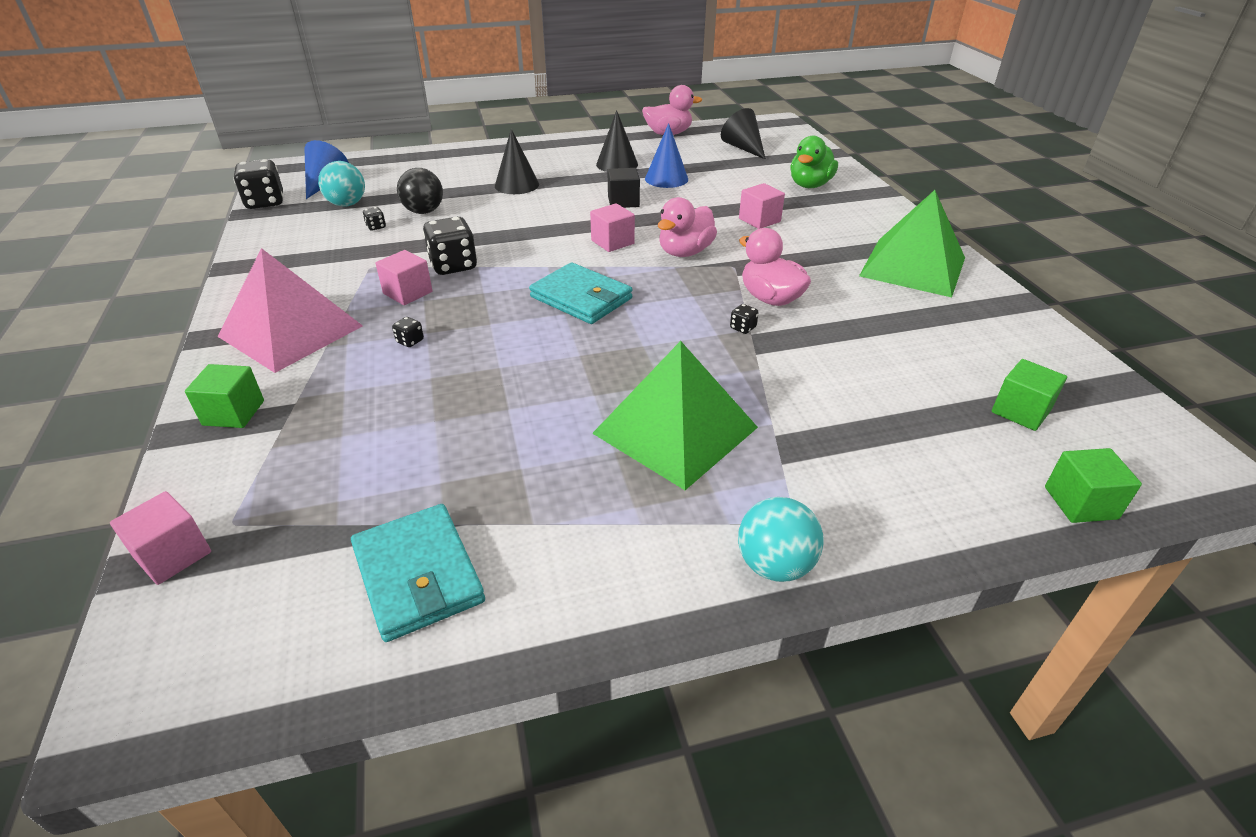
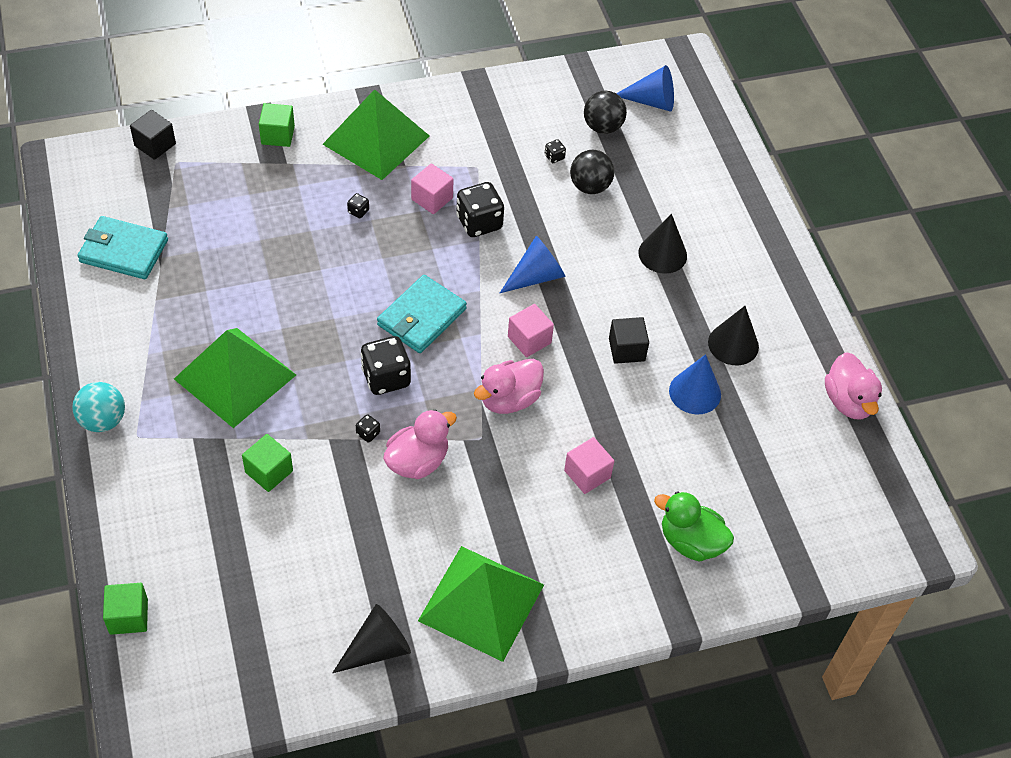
camera: 85 degrees right, 15 degrees up
pink cube [110,491,211,585] -> black cube [130,110,176,160]
pink pyramid [217,248,363,373] -> green pyramid [322,89,429,180]
black dice [233,159,284,209] -> black dice moved to [361,336,411,395]
turquoise ball [318,161,365,207] -> black ball [584,91,627,134]
turquoise wallet [351,504,485,642] -> turquoise wallet turned 45 degrees clockwise [77,216,168,279]
pink duck [658,197,717,257] -> pink duck turned 75 degrees counterclockwise [474,359,544,414]
black cone [721,108,766,160] -> black cone moved to [333,604,411,673]
green cube [992,359,1067,431] -> green cube moved to [242,434,293,492]
none -> blue cone [500,236,565,293]

